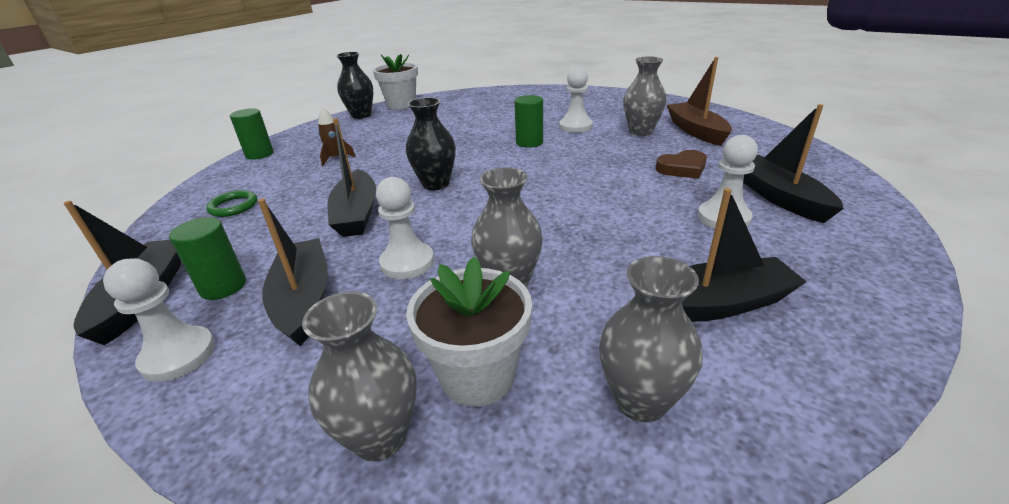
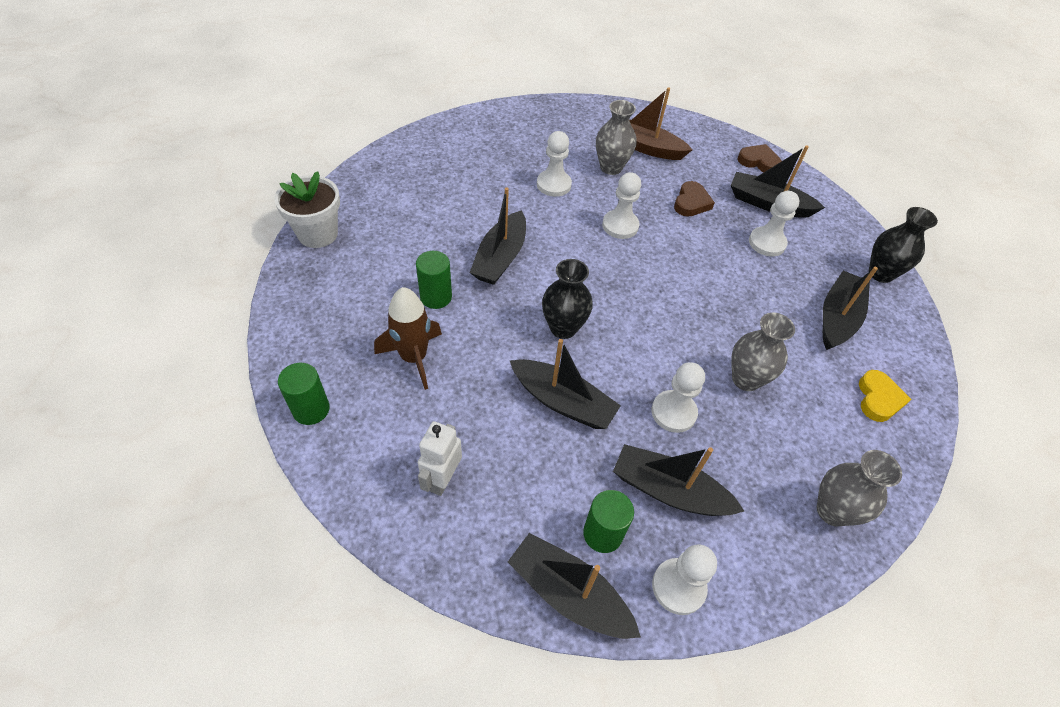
camera: 55 degrees left, 20 degrees up
green ring [206,190,257,217] -> white robot [418,421,462,496]
brown rocket [318,107,356,166] -> brown rocket [374,287,442,390], size x1.68
black vase [336,52,373,119] -> black vase moved to [869,207,938,283]
white flower pot [406,257,532,407] -> none
green cylinder [514,95,543,148] -> green cylinder moved to [416,251,452,309]
grey vase [599,256,703,422] -> yellow heart [859,370,911,422]
none -> black boat [470,188,526,285]
none -> white pawn [602,172,641,239]
none -> brown heart [738,144,781,172]

